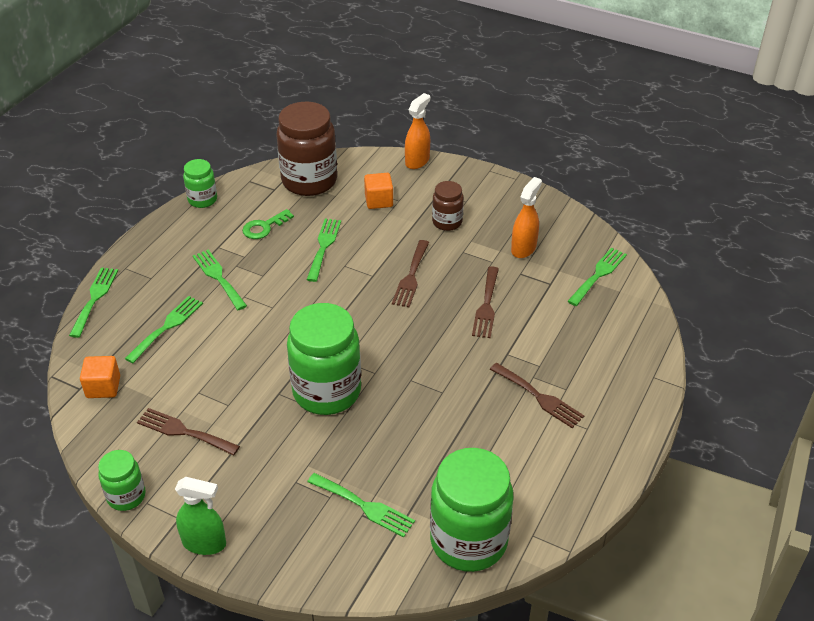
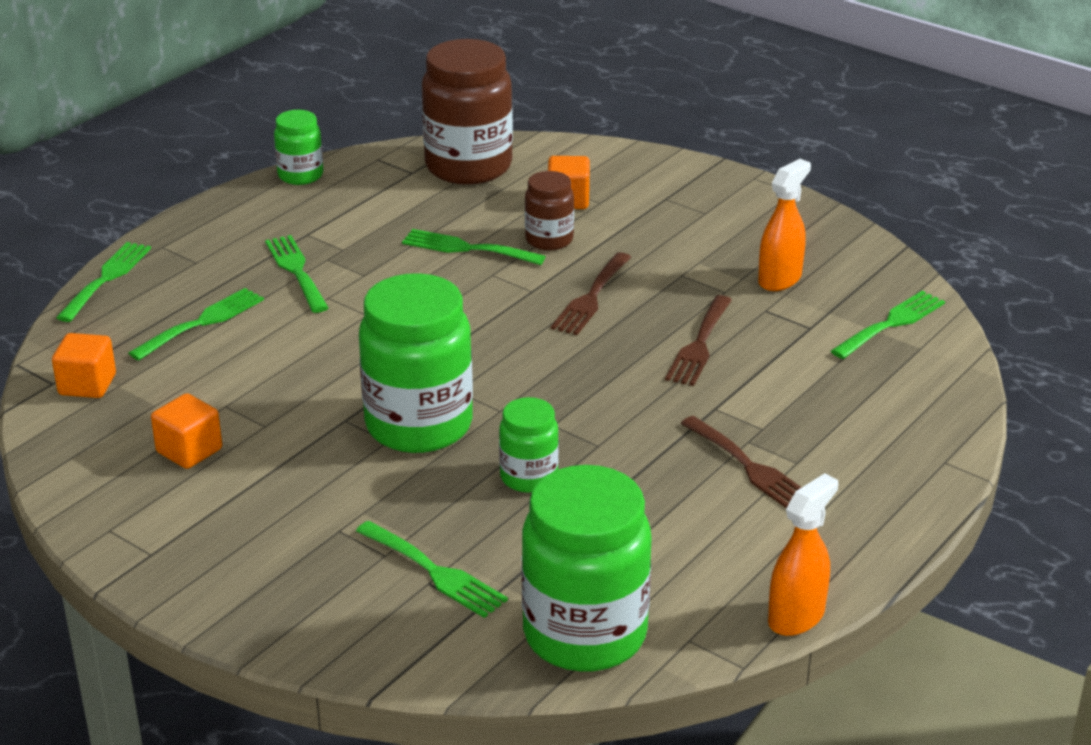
camera: 10 degrees right, 10 degrees down
green jar [98,450,146,511] -> green jar moved to [499,397,559,493]
brown fork [137,408,240,456] -> orange cube [151,393,222,469]
green spray bottle [175,477,226,555] -> none
green key [242,209,294,239] -> none
green fork [307,219,341,282] -> green fork turned 90 degrees counterclockwise [402,229,546,265]
orange spray bottle [405,93,430,169] -> orange spray bottle moved to [768,473,838,636]
brown jar [432,181,464,231] -> brown jar moved to [525,171,574,250]

